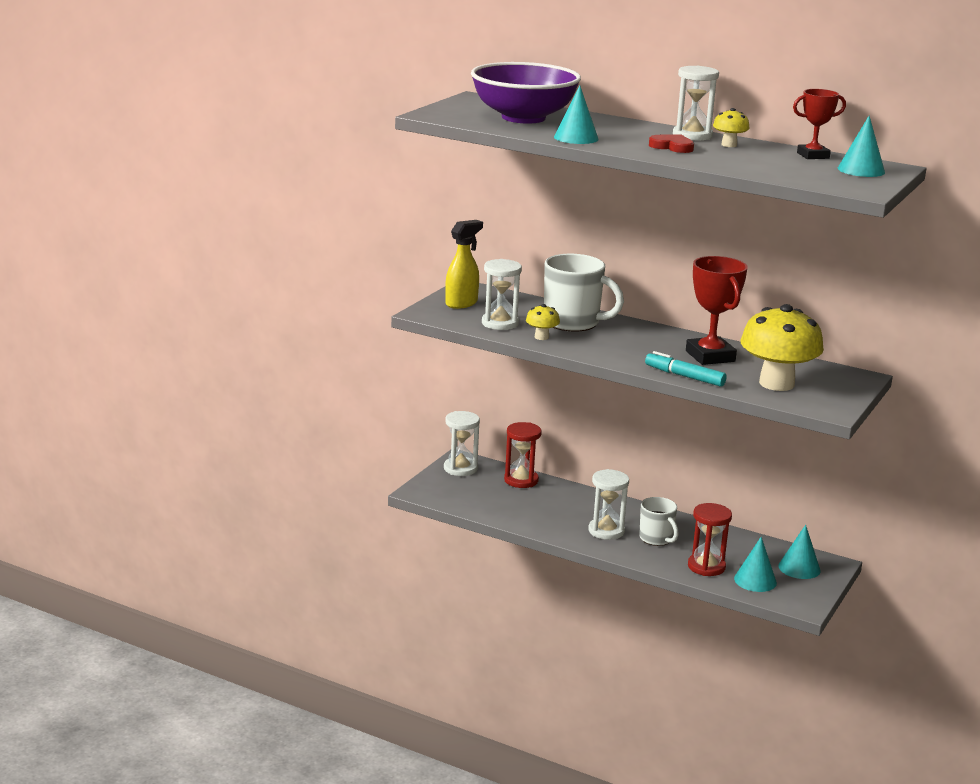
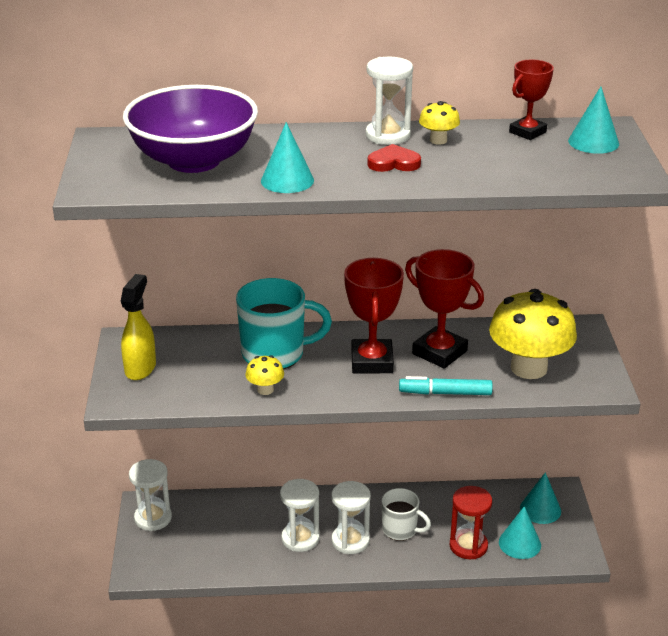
camera: 30 degrees left, 10 degrees up
white hourglass [482,259,522,330] -> white hourglass moved to [280,479,320,552]
red hourglass [504,422,542,488] -> none
white mug [544,254,624,332] -> turquoise mug [236,278,332,369]
none -> red trophy [344,258,404,373]

